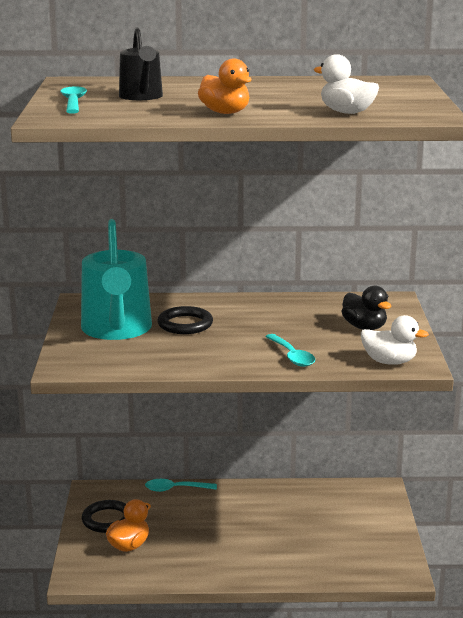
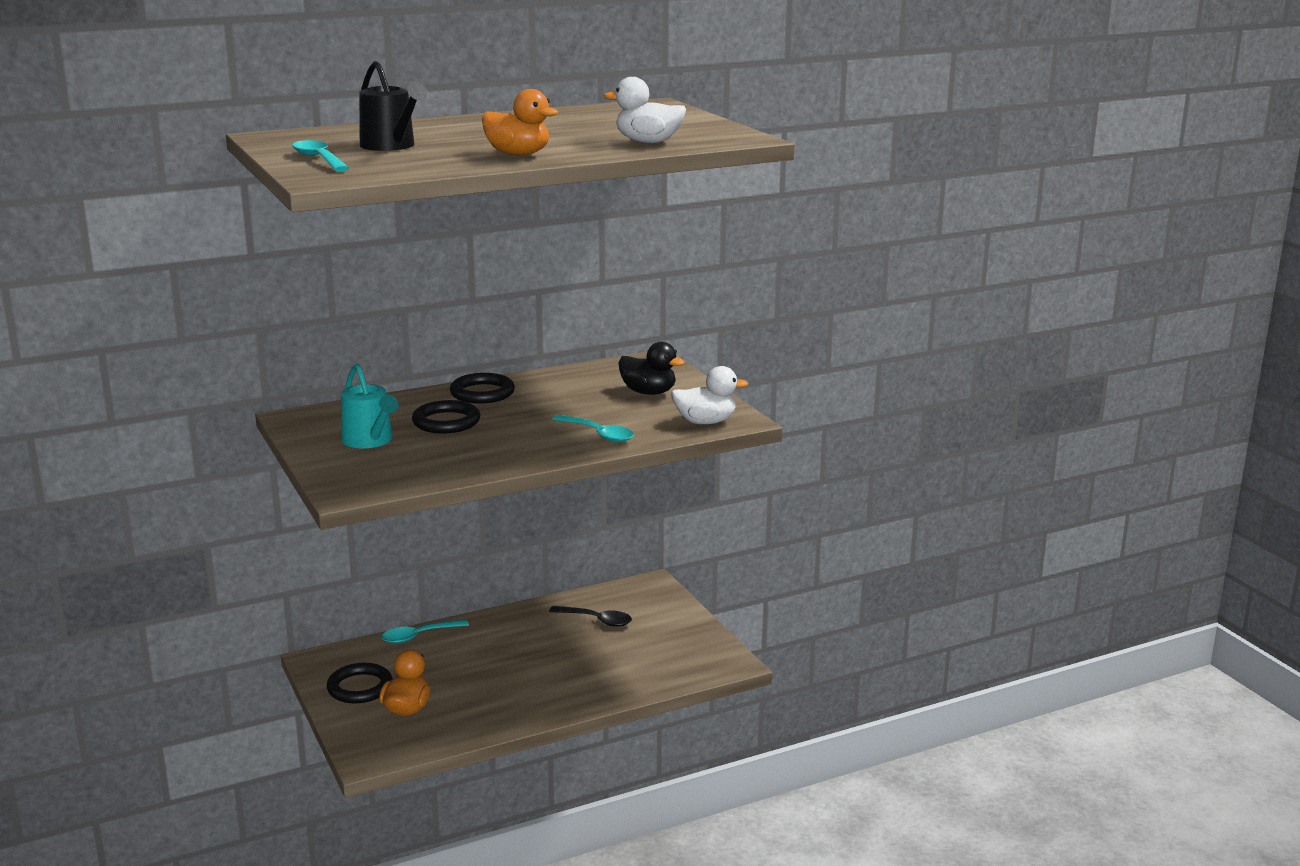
camera: 25 degrees left, 0 degrees up
turquoise watering can [81,219,152,340] -> turquoise watering can [341,364,399,448], size x0.57
none -> black ring [450,373,515,404]
none -> black spoon [549,606,632,627]

